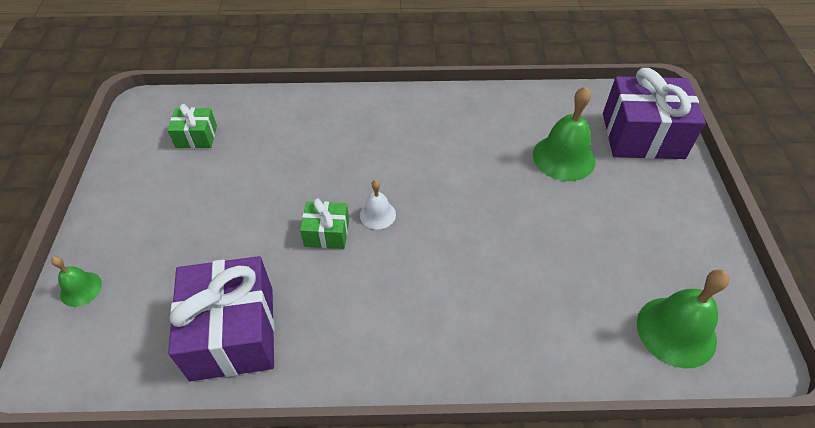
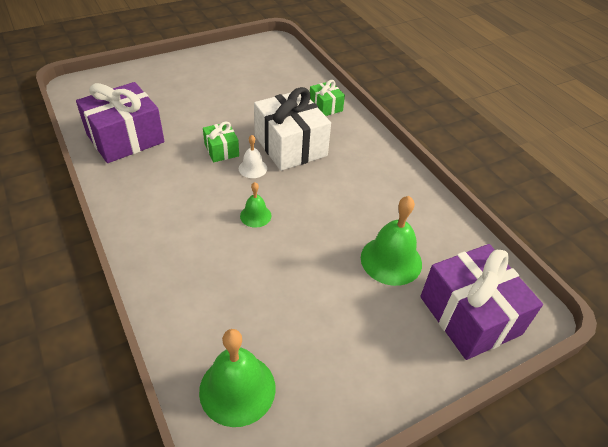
camera: 60 degrees right, 5 degrees down
green bell [51,256,102,307] -> green bell moved to [240,182,272,228]
green gift [168,104,217,148] -> green gift moved to [310,80,345,116]
none -> white gift [254,87,331,171]

